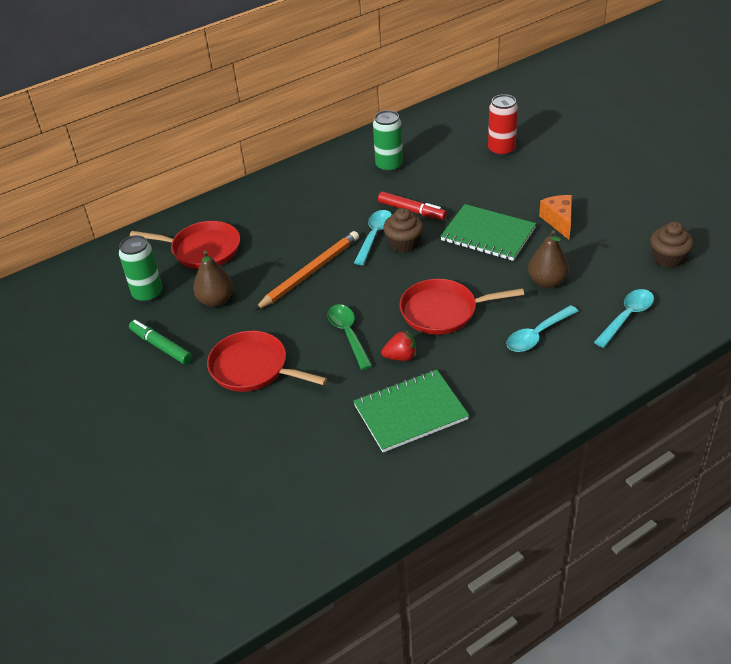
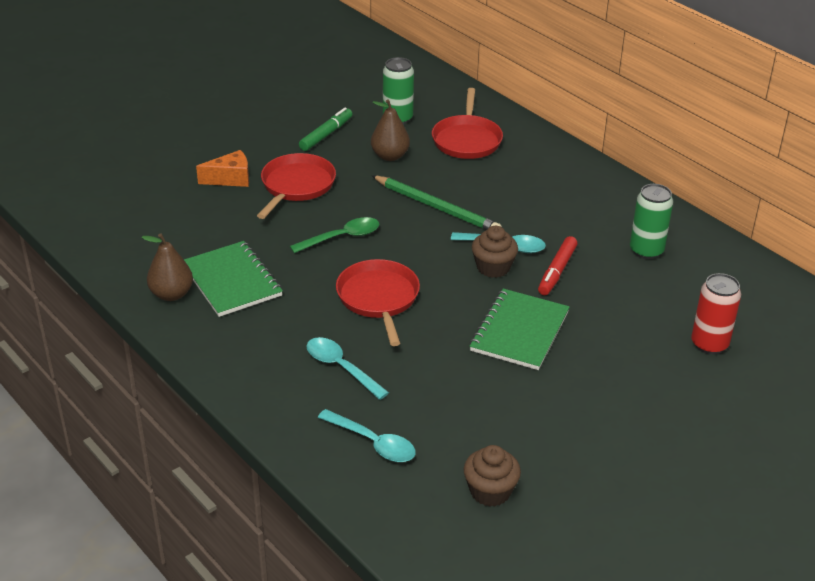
camera: 80 degrees right, 5 degrees down
orange pencil [255,231,359,310] -> green pencil [372,175,502,230]
red strawberry [381,330,416,361] -> none
brown pear [528,230,569,288] -> brown pear moved to [141,234,193,301]
orange cheese [539,195,572,239] -> orange cheese moved to [196,150,249,187]

